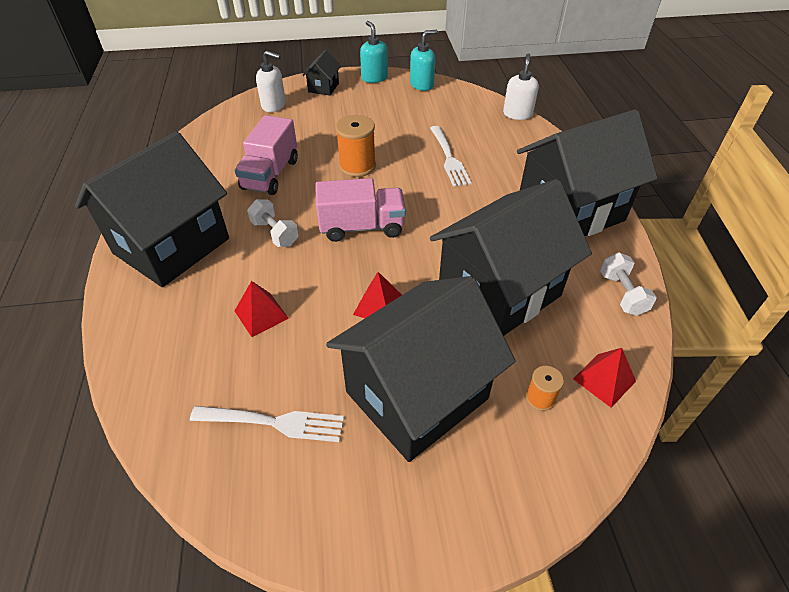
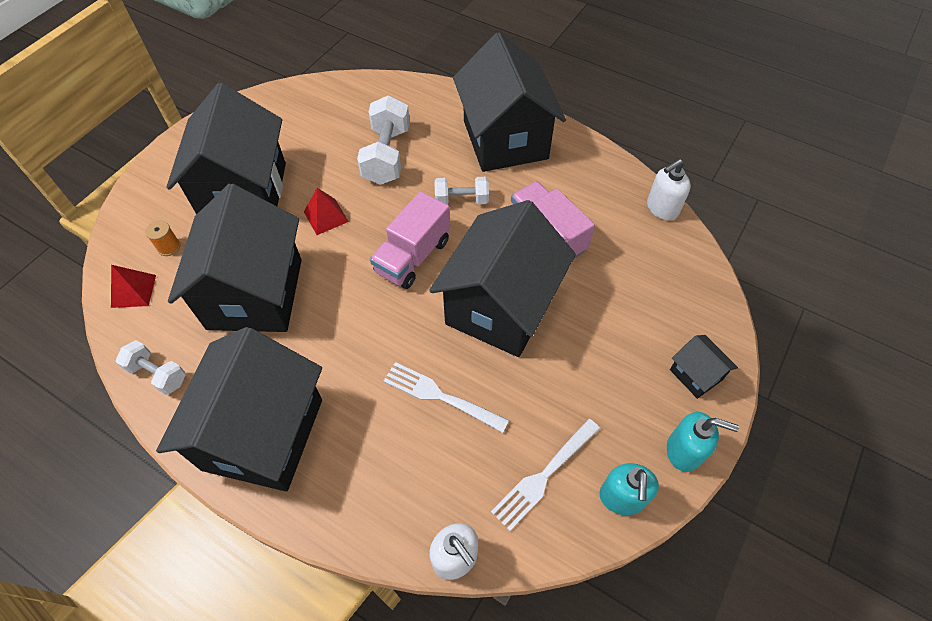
camera: 130 degrees right, 10 degrees up
white fork [190,406,344,442] -> white fork moved to [491,419,600,531]
red pyramid [235,281,289,337] -> white dumbbell [357,95,410,185]
white soap dispenser [256,51,286,112] -> white soap dispenser moved to [647,159,691,220]
orange spool [336,115,376,177] -> black house [429,200,576,357]

